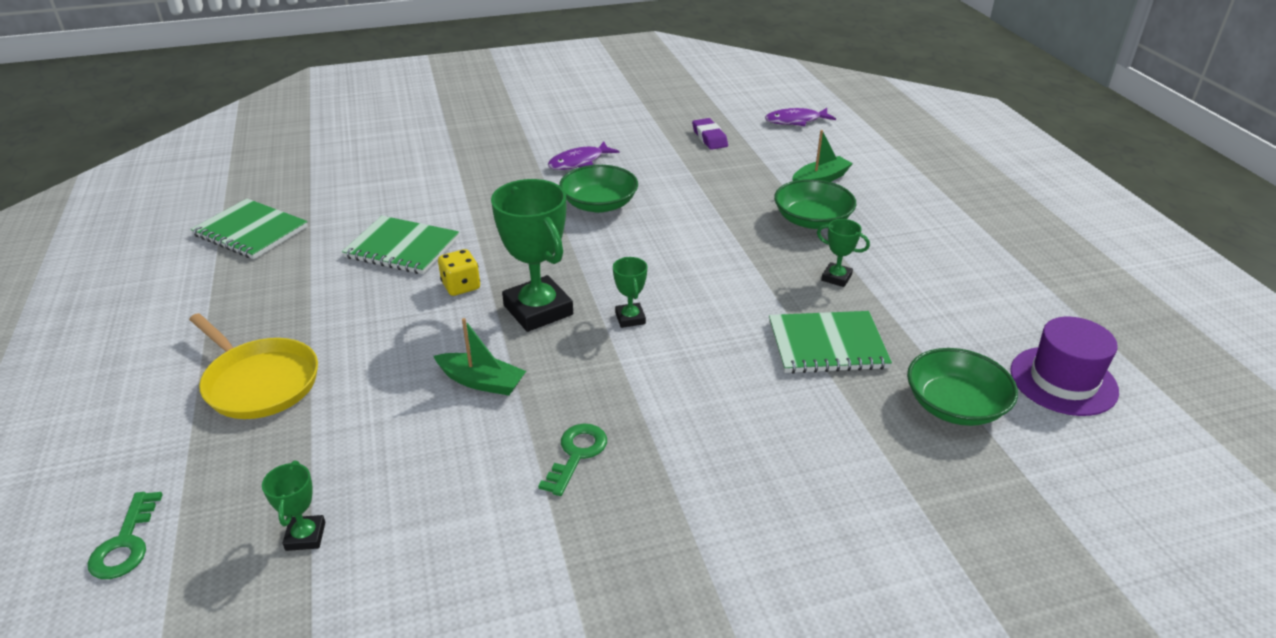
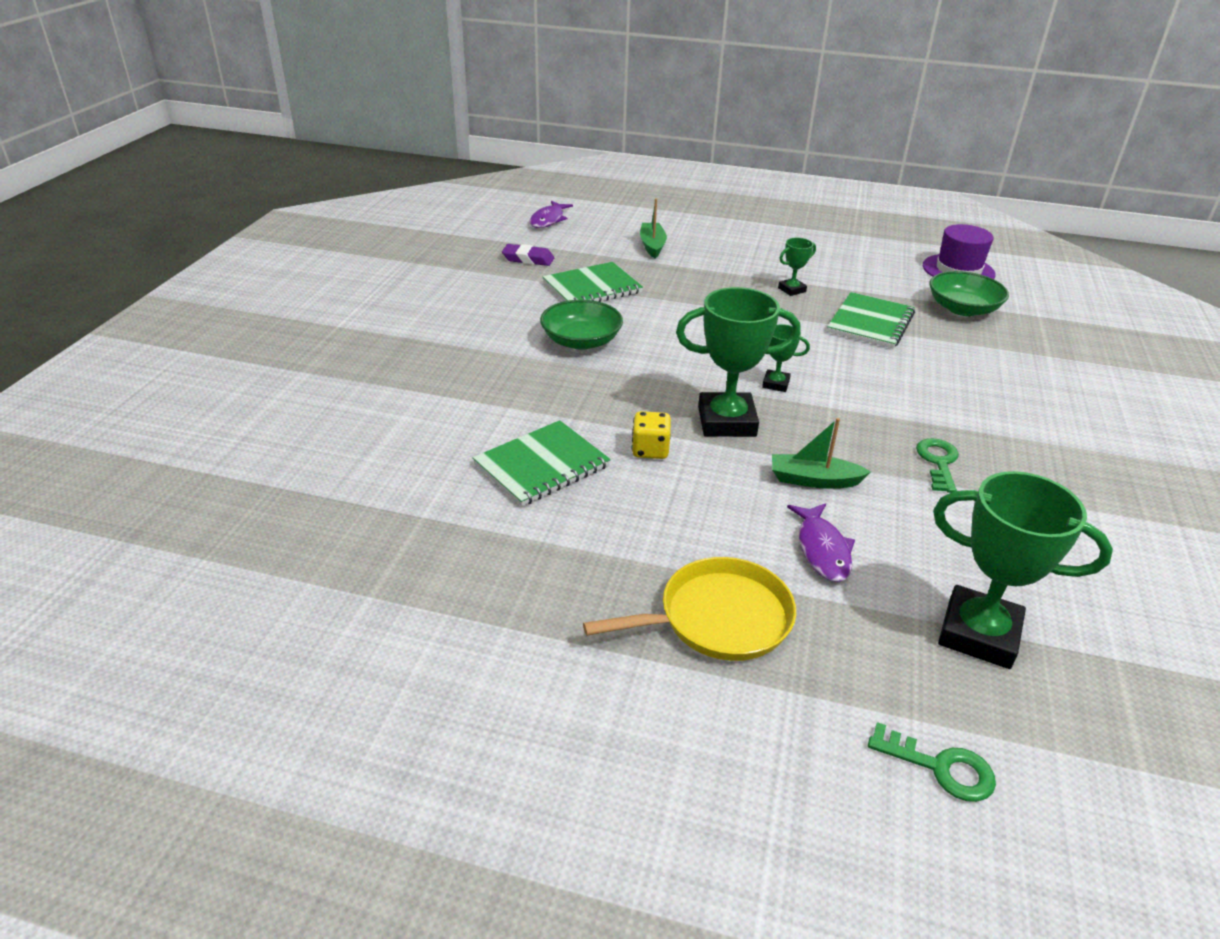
camera: 60 degrees left, 0 degrees up
green notebook [191,199,308,259] -> green notebook moved to [543,262,643,302]
green trophy [262,461,325,551] -> green trophy [933,471,1113,669], size x2.08
green boat [433,318,526,396] -> green boat turned 135 degrees counterclockwise [772,418,871,489]
green key [538,423,607,496] -> green key turned 45 degrees clockwise [916,438,959,493]
purple fish [547,141,619,170] -> purple fish moved to [787,503,855,582]
green bowl [774,179,856,229] -> none

